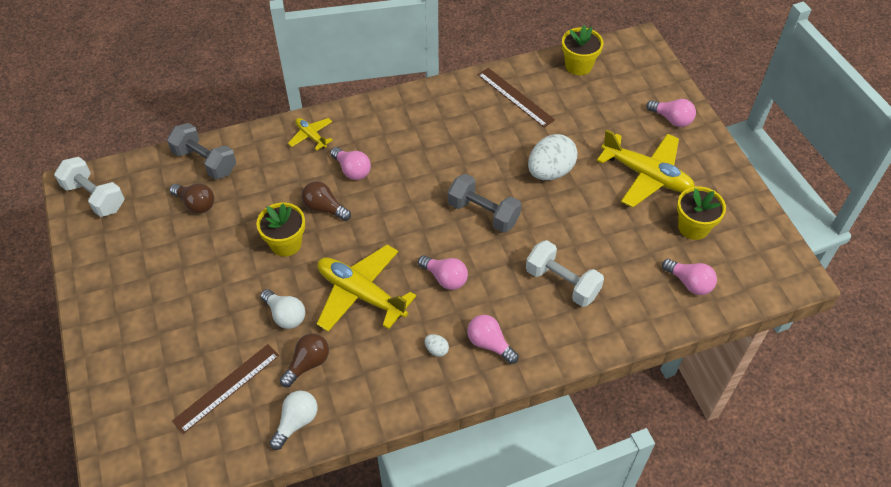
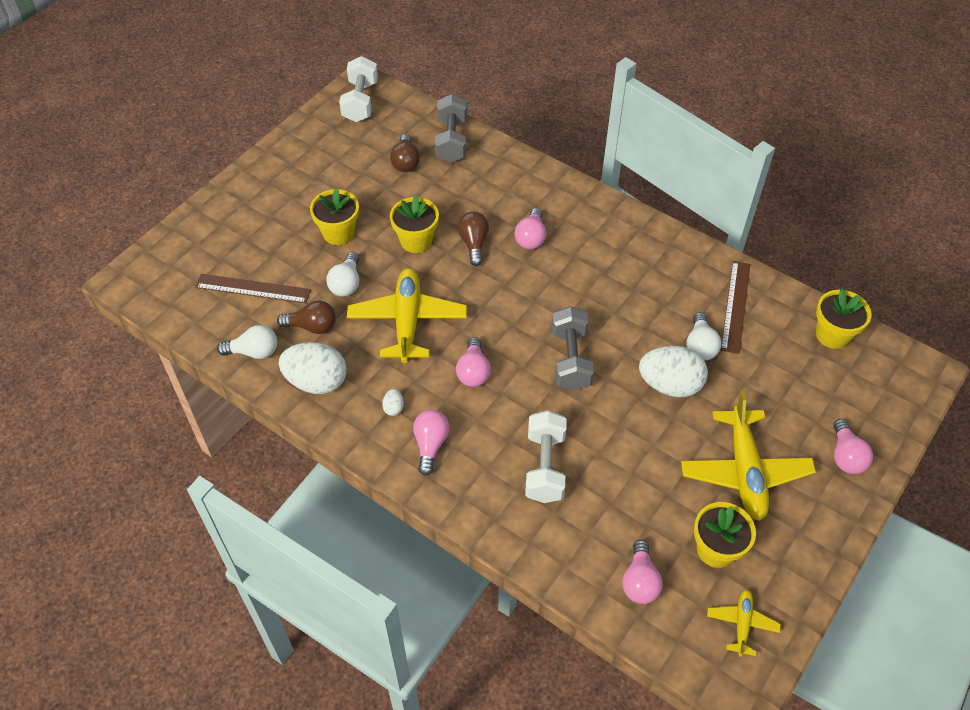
camera: 55 degrees right, 0 degrees up
yellow plane [288,118,333,151] -> yellow plane moved to [707,590,781,657]
none -> white egg [279,342,347,394]
none -> yellow flower pot [310,188,359,245]
none -> white light bulb [686,312,721,361]

